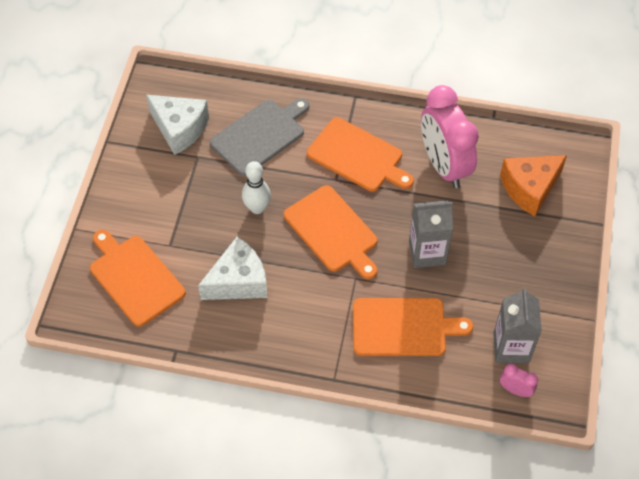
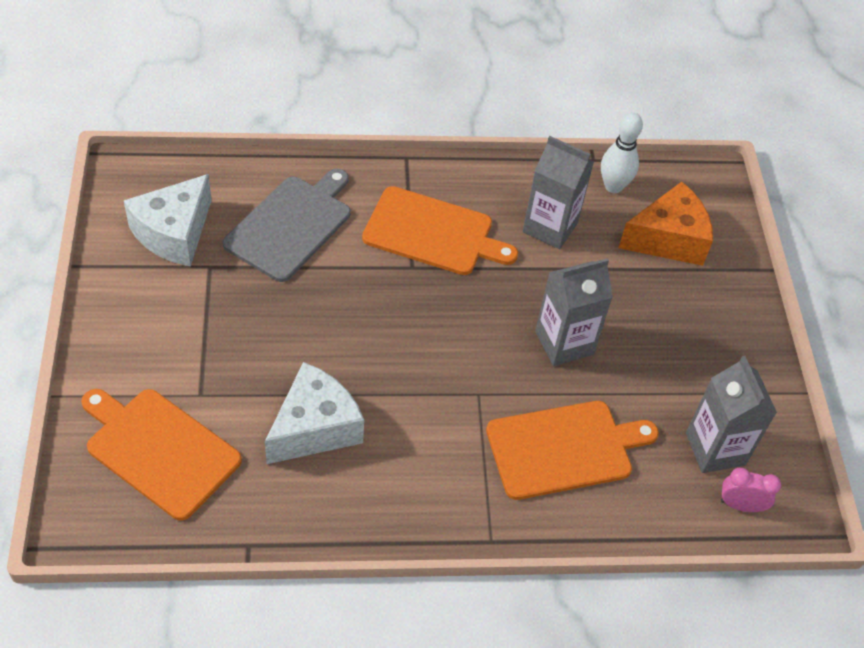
camera: 20 degrees left, 5 degrees down
white cheese [146,94,209,155] -> white cheese turned 105 degrees clockwise [124,174,212,266]
white bowling pin [242,161,271,214] -> white bowling pin moved to [601,112,643,193]
orange cutting board [284,185,378,279] -> none
pink clock [421,85,479,188] -> grey carton [523,136,594,249]
orange cheese [500,155,567,216] -> orange cheese turned 150 degrees counterclockwise [618,182,713,266]

